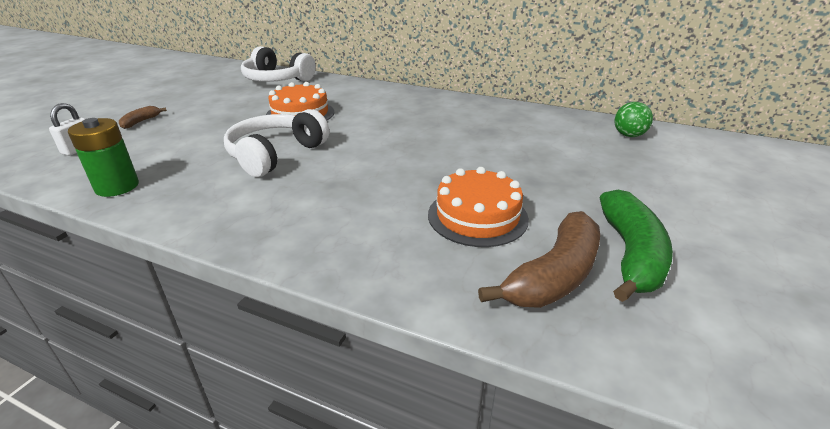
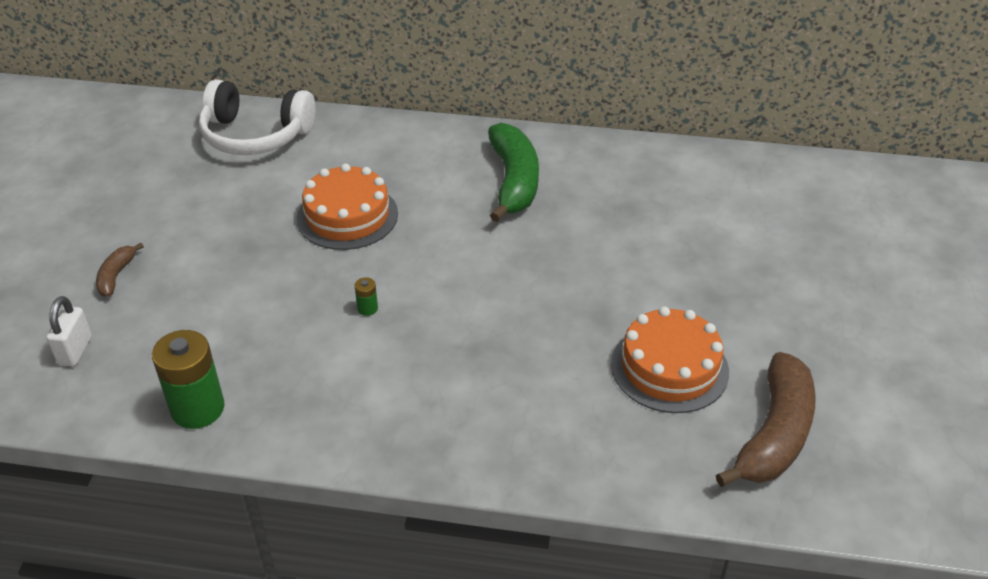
camera: 15 degrees left, 10 degrees up
white headphones [224,109,329,177] -> green battery [355,277,378,316]
green banana [600,190,673,302] -> green banana moved to [488,123,539,222]
green ball [614,102,653,137] -> none

